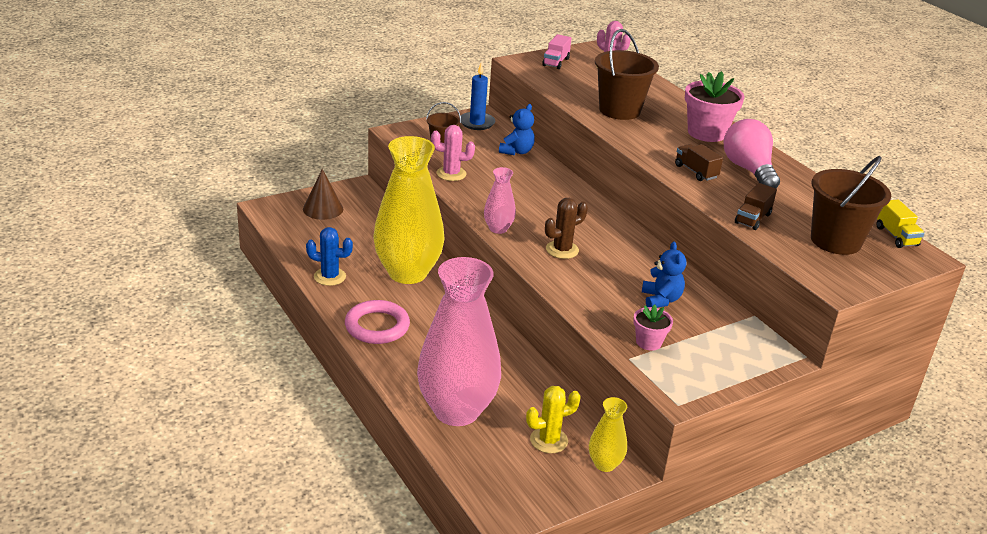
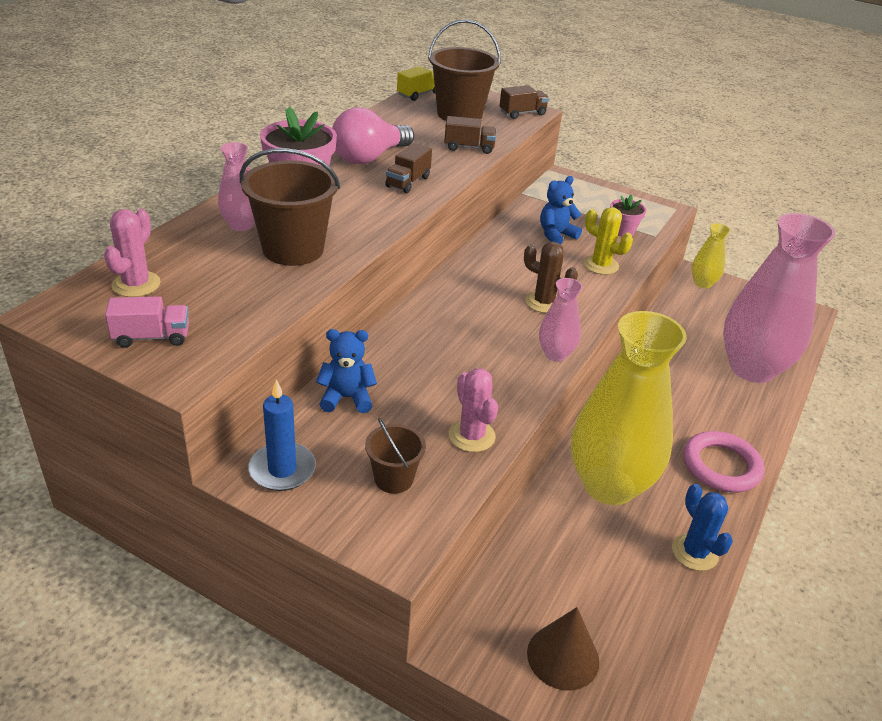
camera: 120 degrees left, 5 degrees up
yellow cactus [526,386,581,453] -> yellow cactus moved to [583,207,633,275]
none -> pink vase [218,142,255,231]
none -> brown truck [500,85,549,119]

